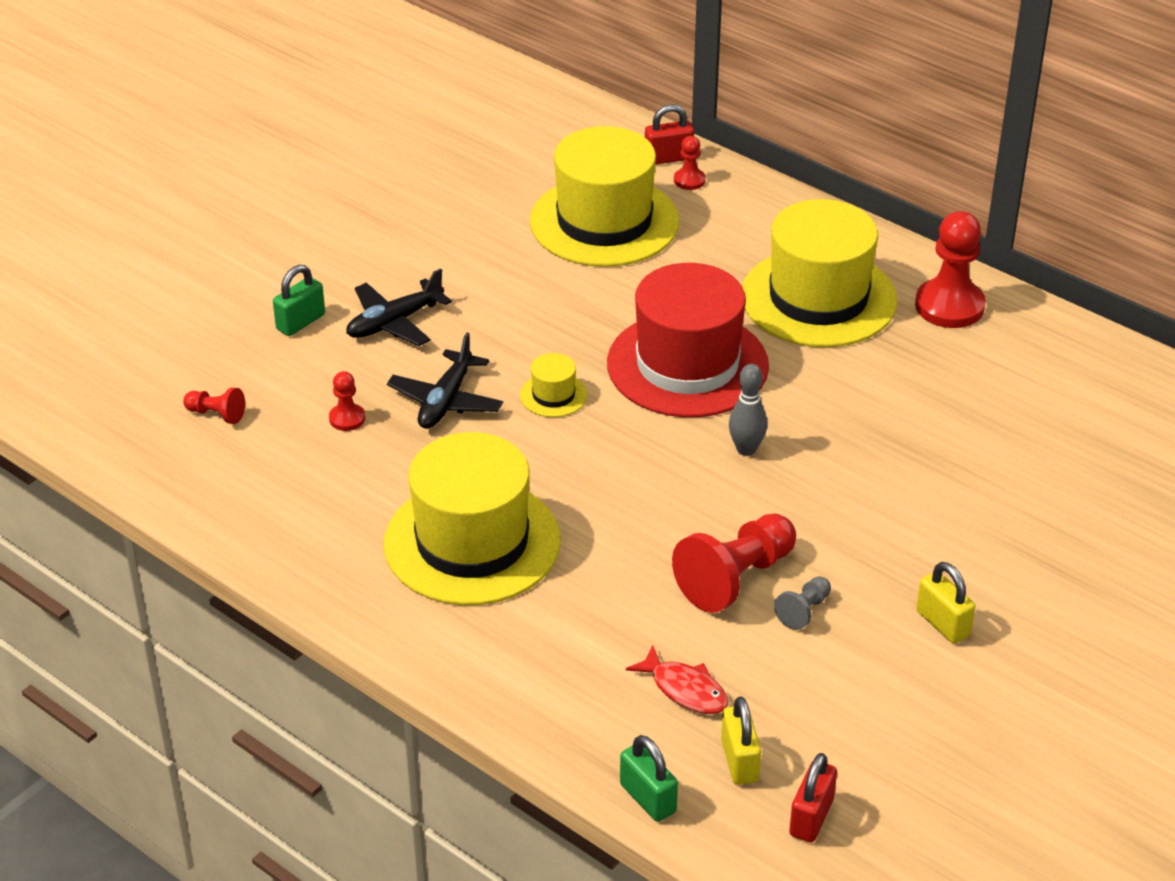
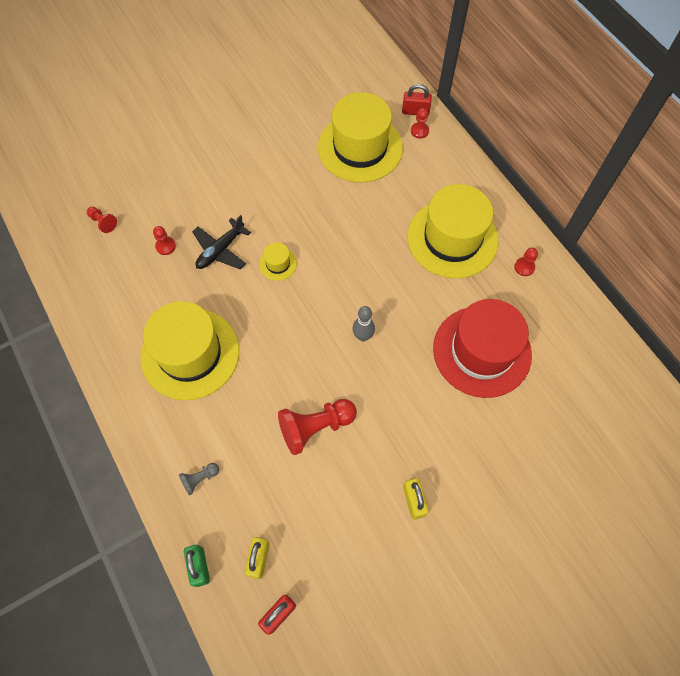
camera: 20 degrees right, 25 degrees up
green padlock [273,265,325,336] -> none
black plane [346,268,452,346] -> none
red hat [607,263,769,417] -> red hat moved to [433,299,532,398]
red fish [626,645,728,714] -> none
grey pawn [774,576,831,630] -> grey pawn moved to [179,463,219,496]
red pawn [915,211,986,328] -> red pawn [514,248,538,276], size x0.49

